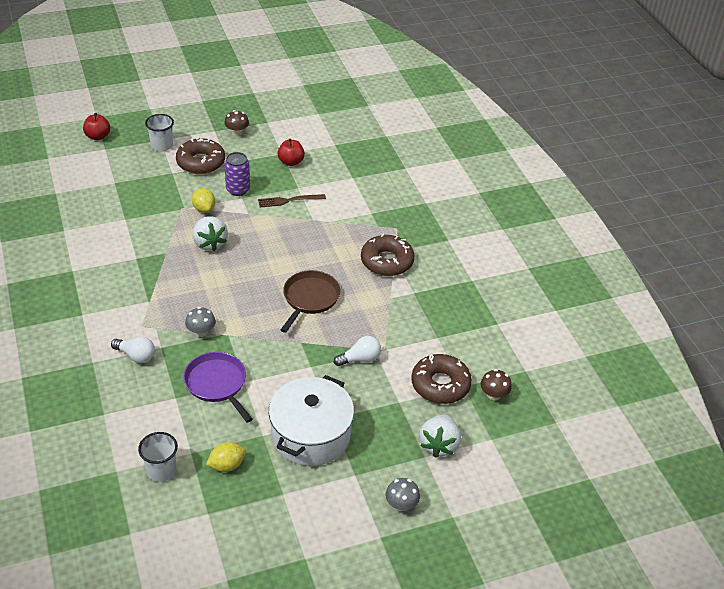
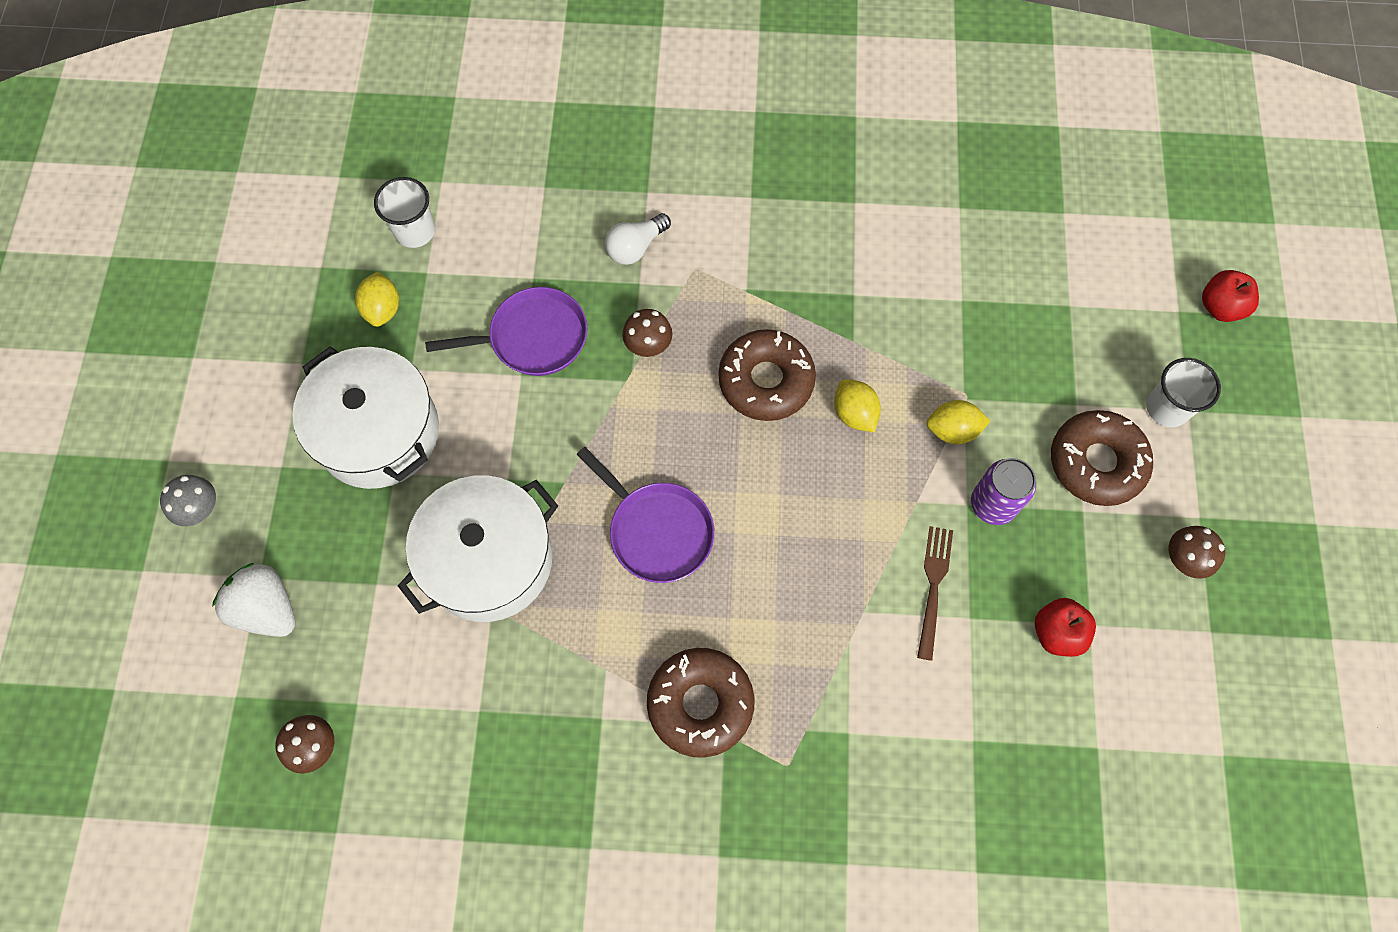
camera: 115 degrees right, 25 degrees up
grey mushroom [185,307,216,337] -> brown mushroom [622,309,673,357]
white strawberry [193,216,228,251] -> yellow lemon [834,379,881,432]
brown pan [281,270,340,333] -> purple pan [577,447,714,583]
white light bulb [334,336,381,366] -> white pot [398,475,558,622]
brown donut [411,354,472,404] -> brown donut moved to [718,329,816,421]

